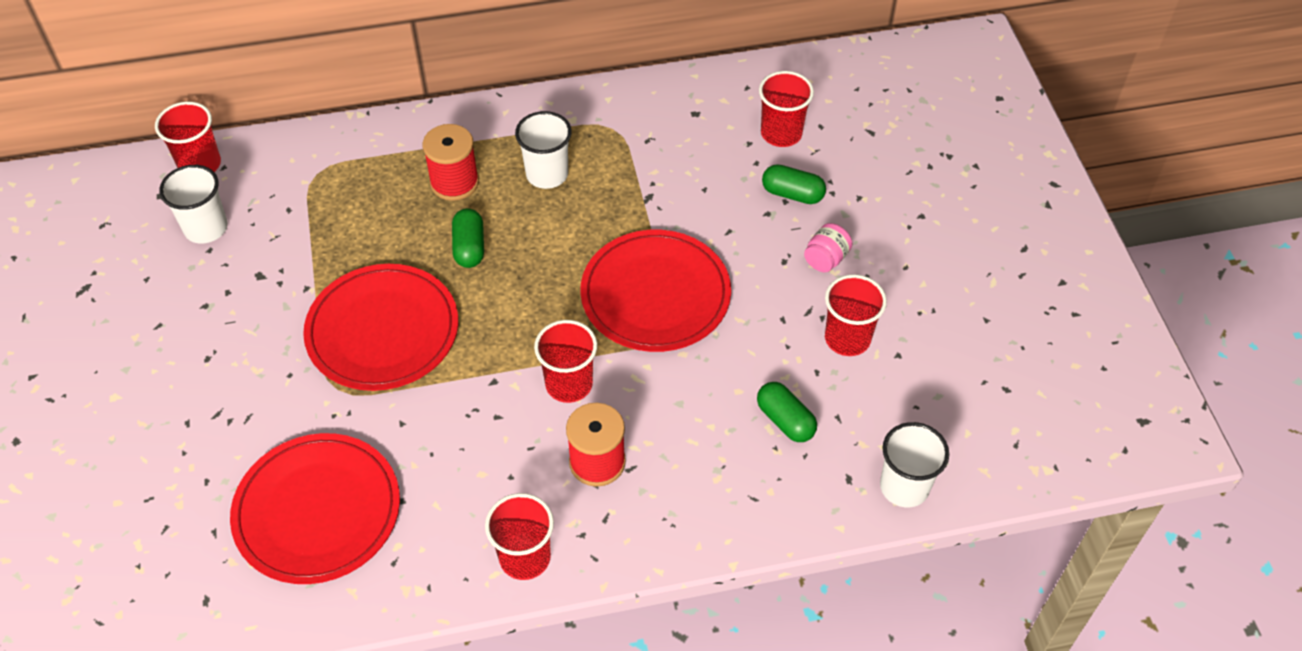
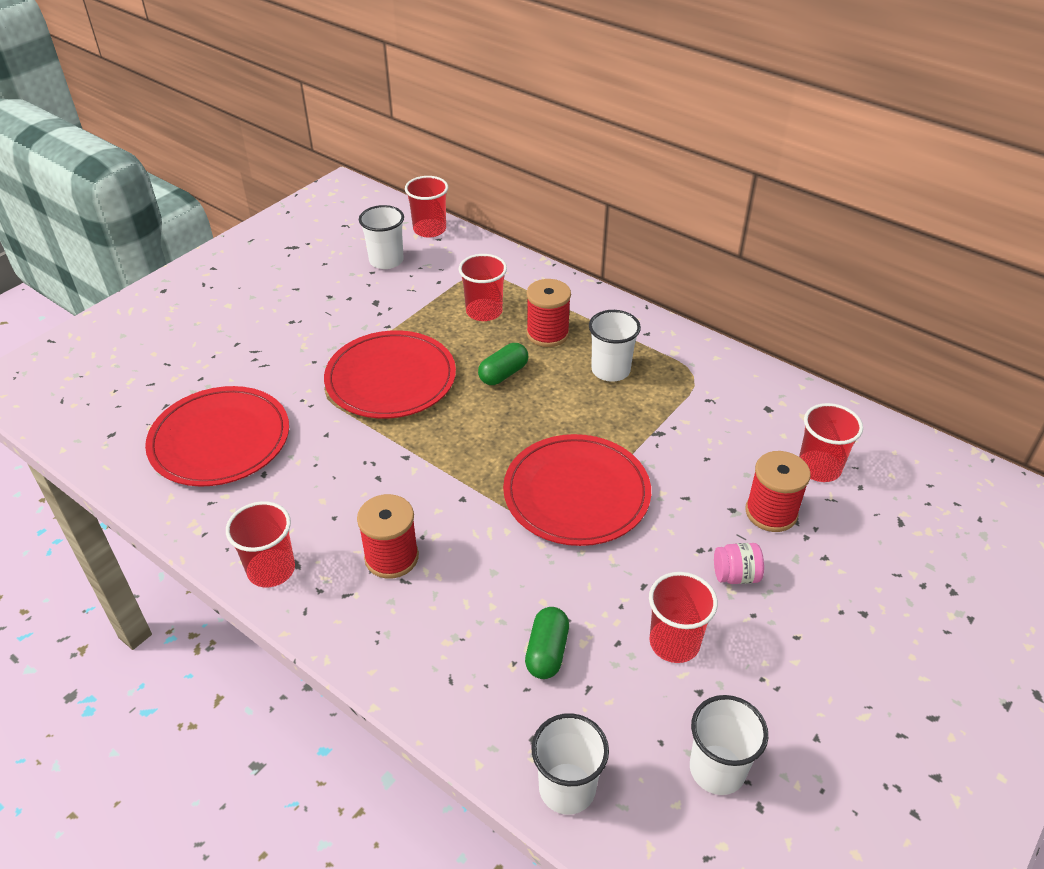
camera: 50 degrees right, 10 degrees down
red cup [534,320,597,403] -> red cup moved to [459,254,507,321]
green capsule [762,164,826,204] -> red spool [745,451,811,532]
none -> white cup [690,695,768,795]

